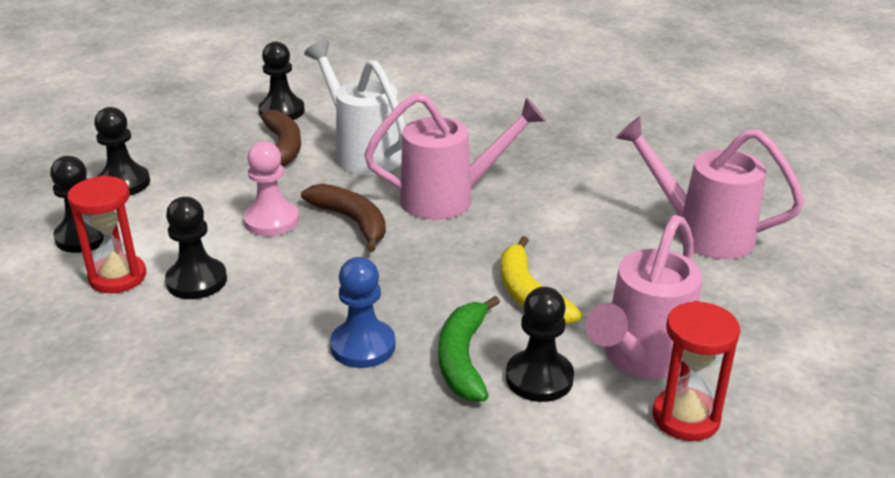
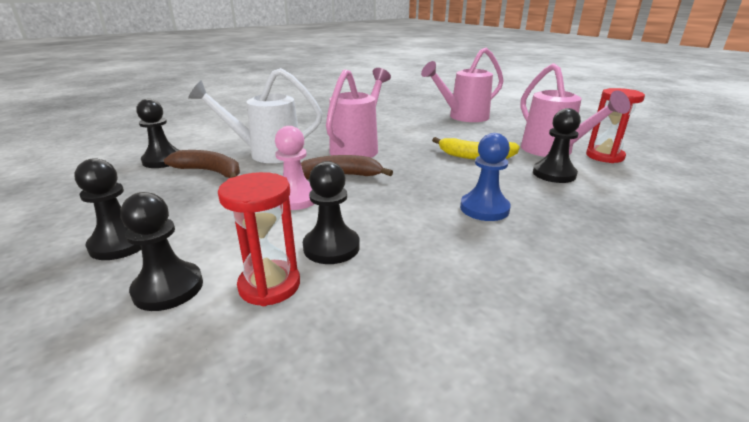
camera: 55 degrees left, 5 degrees down
green banana [438,296,500,401] -> none

